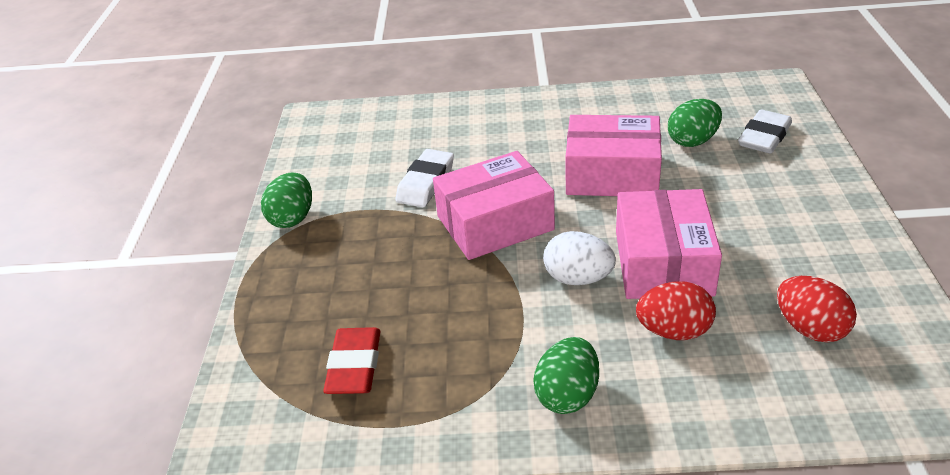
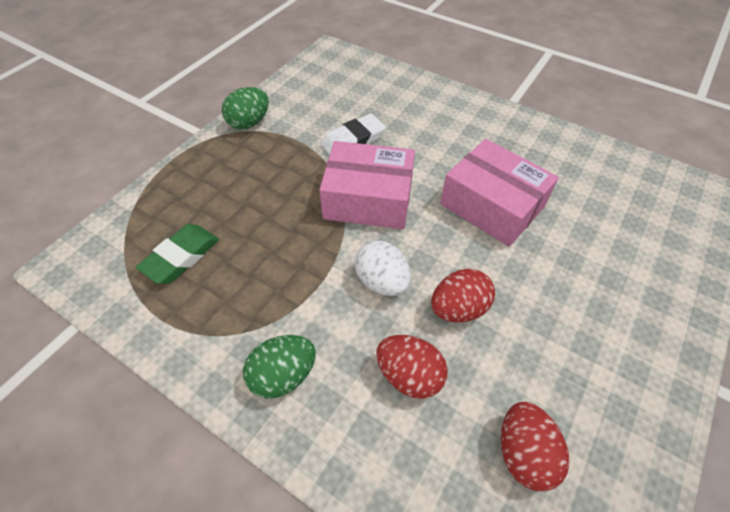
camera: 30 degrees right, 15 degrees up
red eraser [323,327,381,394] -> green eraser [136,224,219,284]
pink box [616,189,722,299] -> red egg [431,269,495,322]
green egg [668,99,722,147] -> none
white eraser [738,110,792,153] -> none

